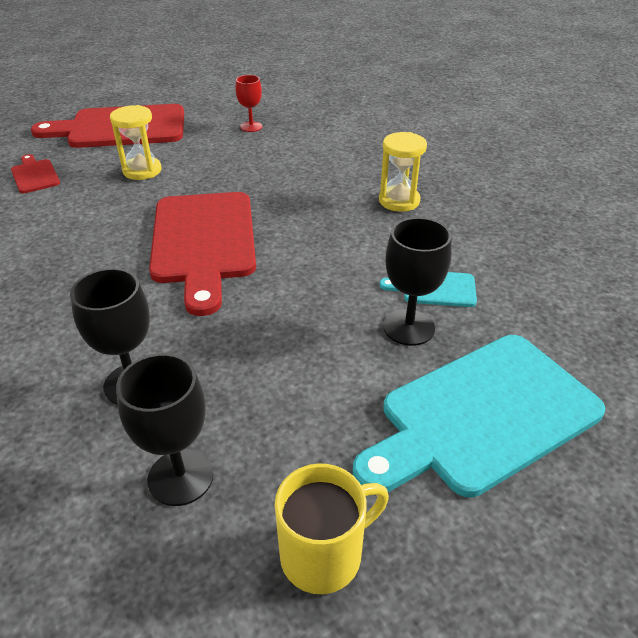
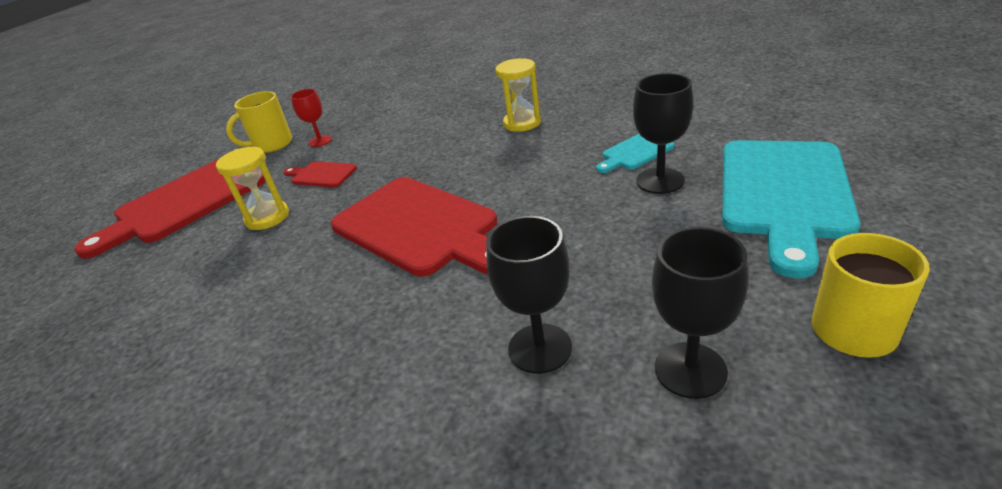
camera: 35 degrees left, 5 degrees down
red cutting board [11,154,60,193] -> red cutting board moved to [284,161,357,187]
none -> yellow mug [226,91,292,153]

